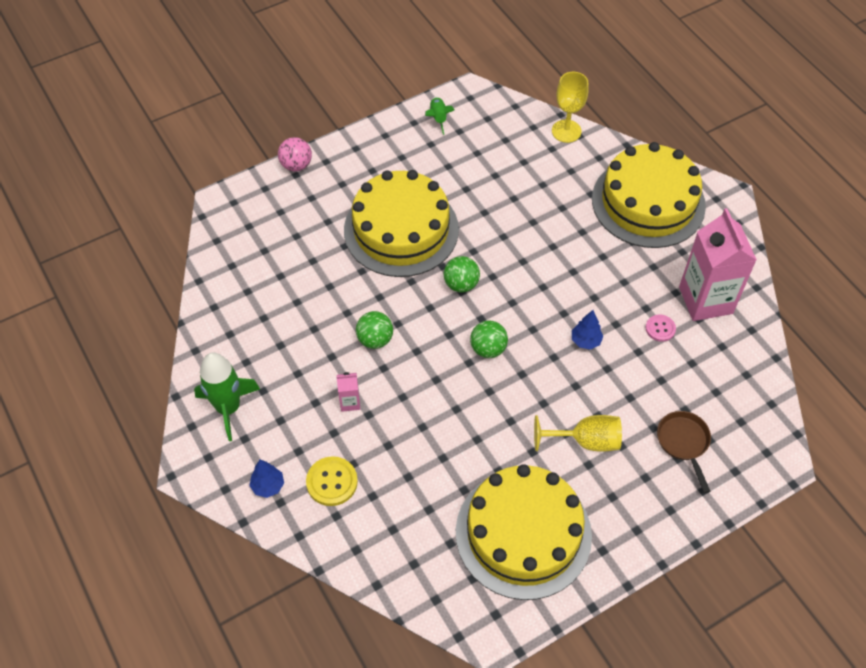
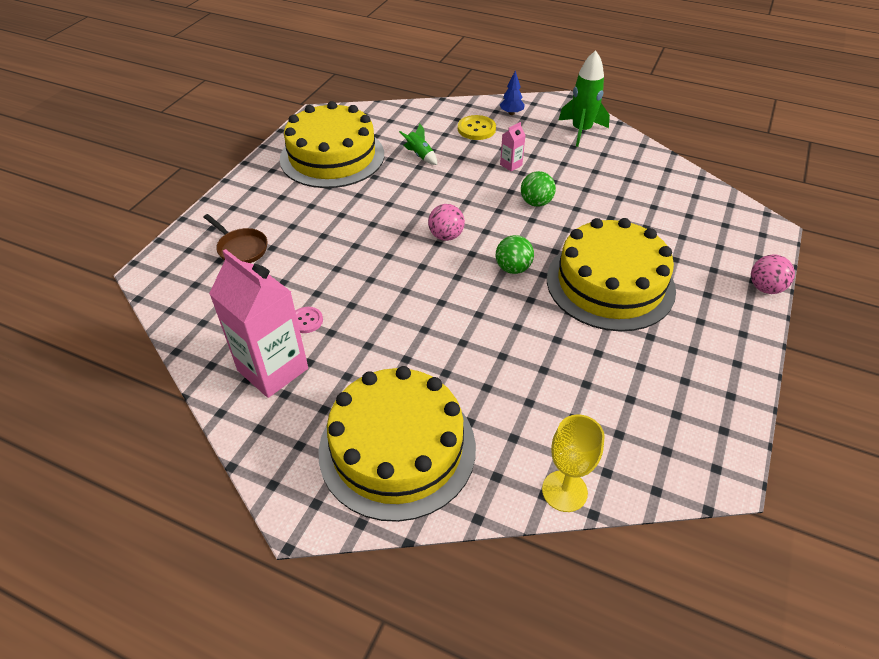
camera: 145 degrees right, 10 degrees down
green rocket [425,97,454,135] -> green rocket moved to [399,124,437,165]
green ball [470,321,508,358] -> pink ball [428,204,465,241]
yellow goblet [534,415,622,452] -> none
blue tree [572,310,603,350] -> none

